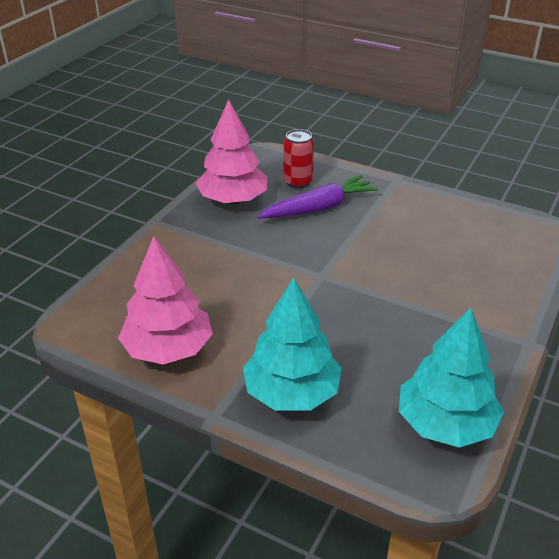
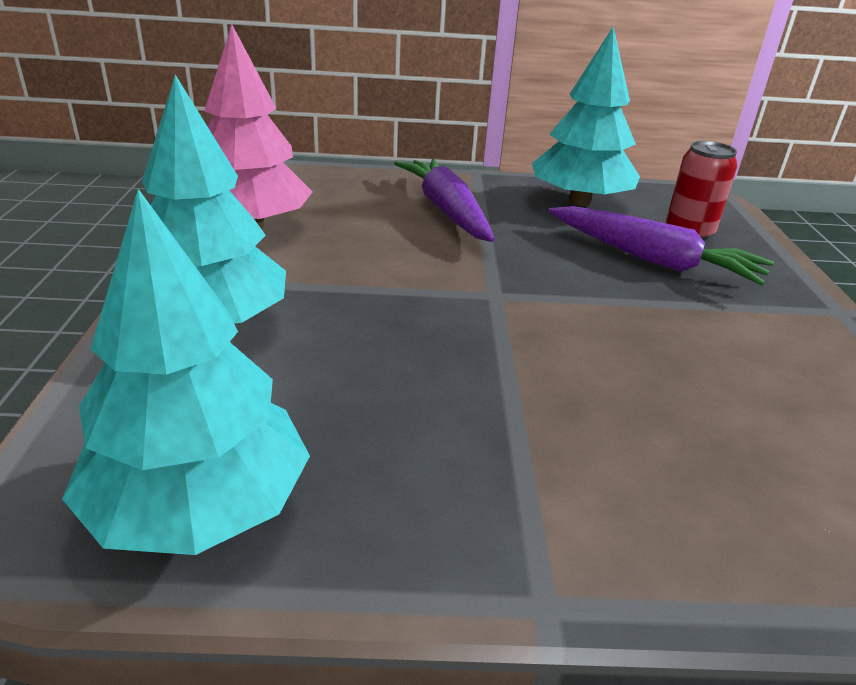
camera: 60 degrees right, 5 degrees down
pink tree [196,99,267,204] -> turquoise tree [532,26,640,206]
none -> purple carrot [394,159,495,242]

